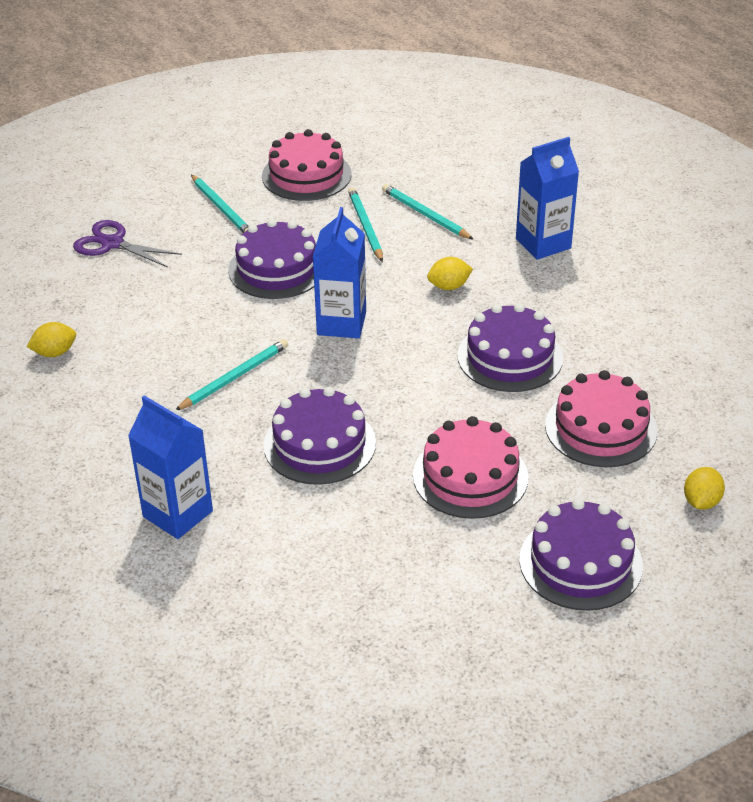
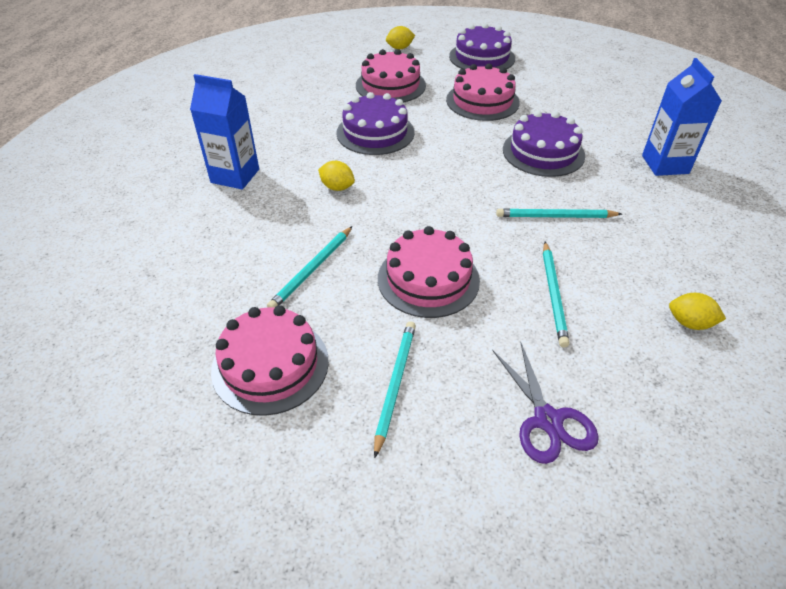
camera: 135 degrees left, 5 degrees up
purple cake [228,219,316,299] -> pink cake [378,226,480,318]
blue carton [313,207,366,339] -> none
turquoise pencil [382,184,474,240] -> turquoise pencil moved to [543,242,570,347]

